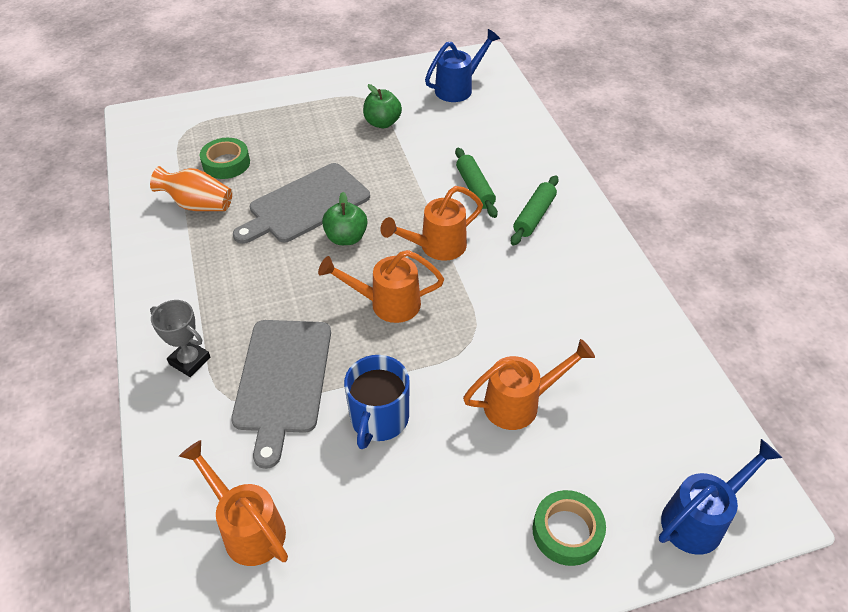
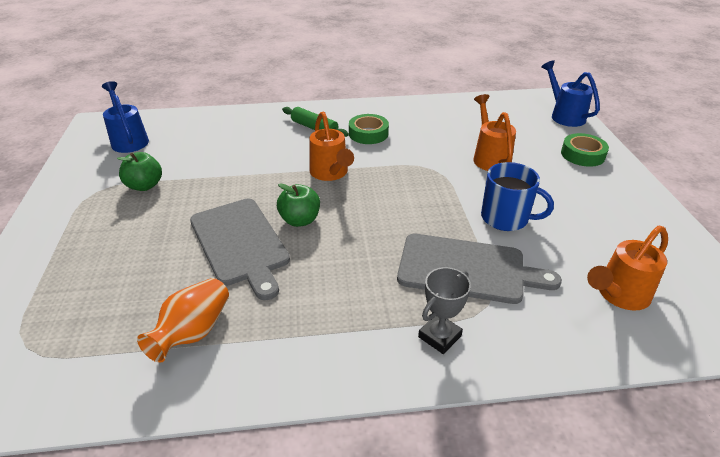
camera: 80 degrees left, 10 degrees down
green tape [200,138,250,179] -> green tape moved to [349,114,389,144]
orange watering can [318,250,444,323] -> none
green rolling pin [455,148,498,218] -> none

